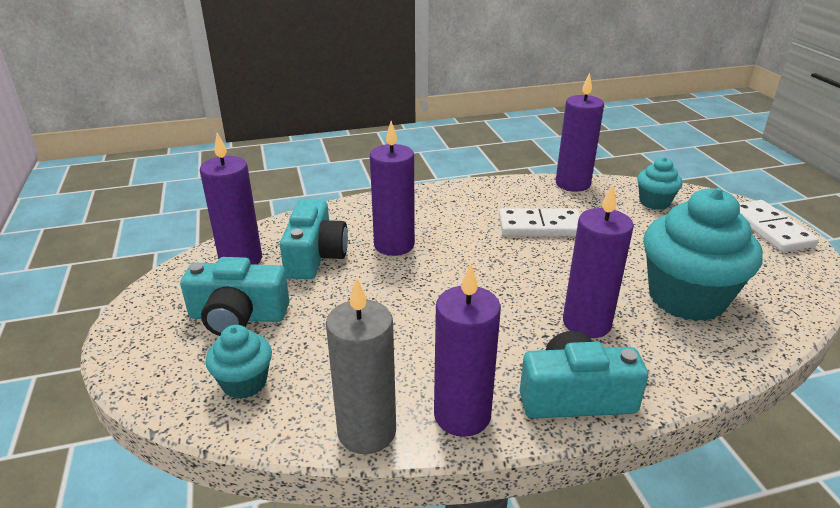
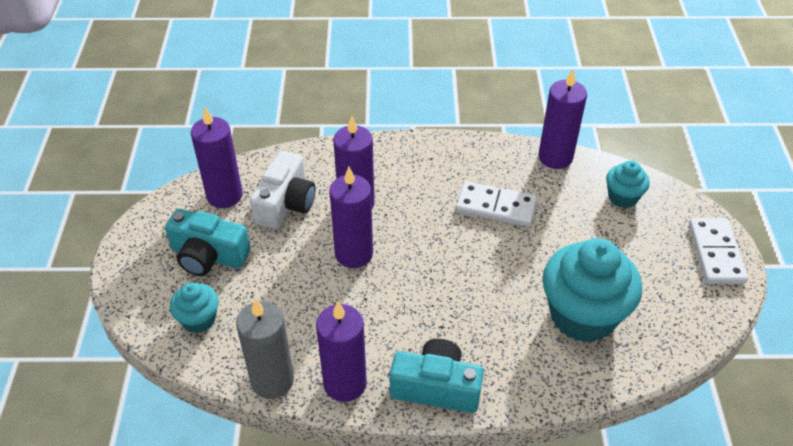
camera: 15 degrees right, 15 degrees up
turquoise camera [280,199,348,279] -> white camera [250,151,315,229]
purple candle [563,185,634,338] -> purple candle moved to [329,167,373,268]

